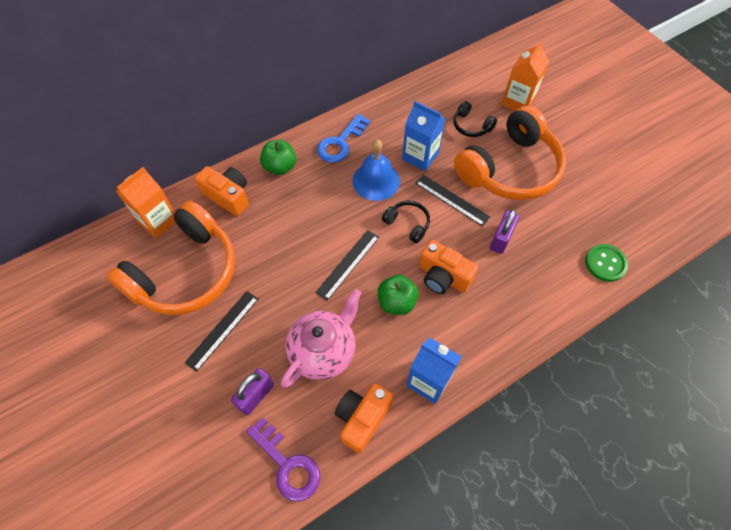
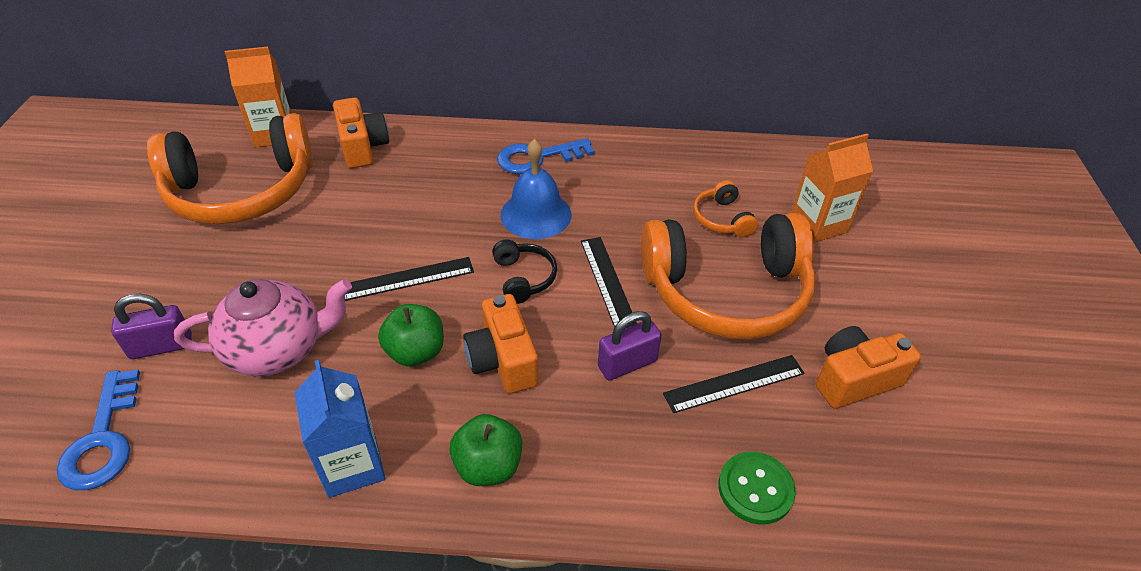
camera: 35 degrees right, 15 degrees down
black ruler [185,291,258,372] -> black ruler moved to [663,355,805,413]
purple key [246,417,320,501] -> blue key [57,370,140,490]
green apple [260,140,296,175] -> green apple moved to [449,414,522,486]
orange camera [335,383,393,453] -> orange camera moved to [816,326,921,409]
blue carton [402,101,446,171] -> none
black headphones [453,101,497,137] -> orange headphones [693,180,758,237]

